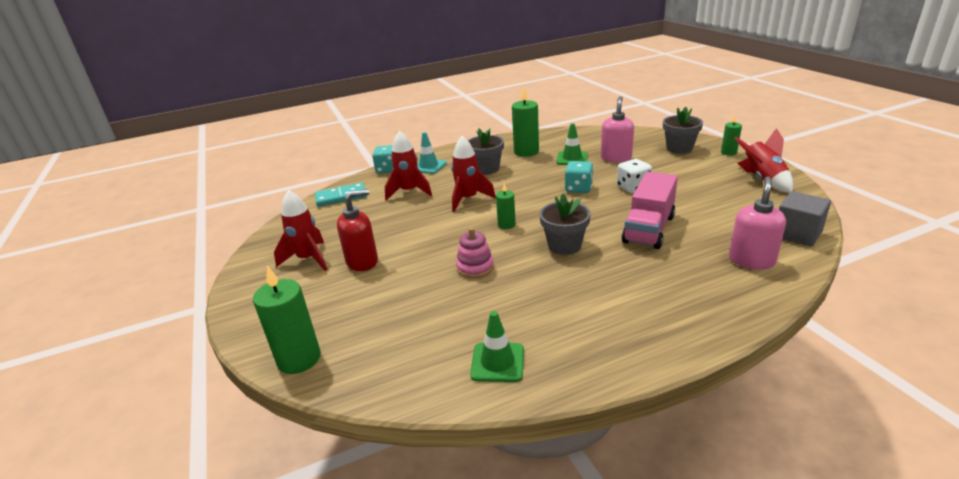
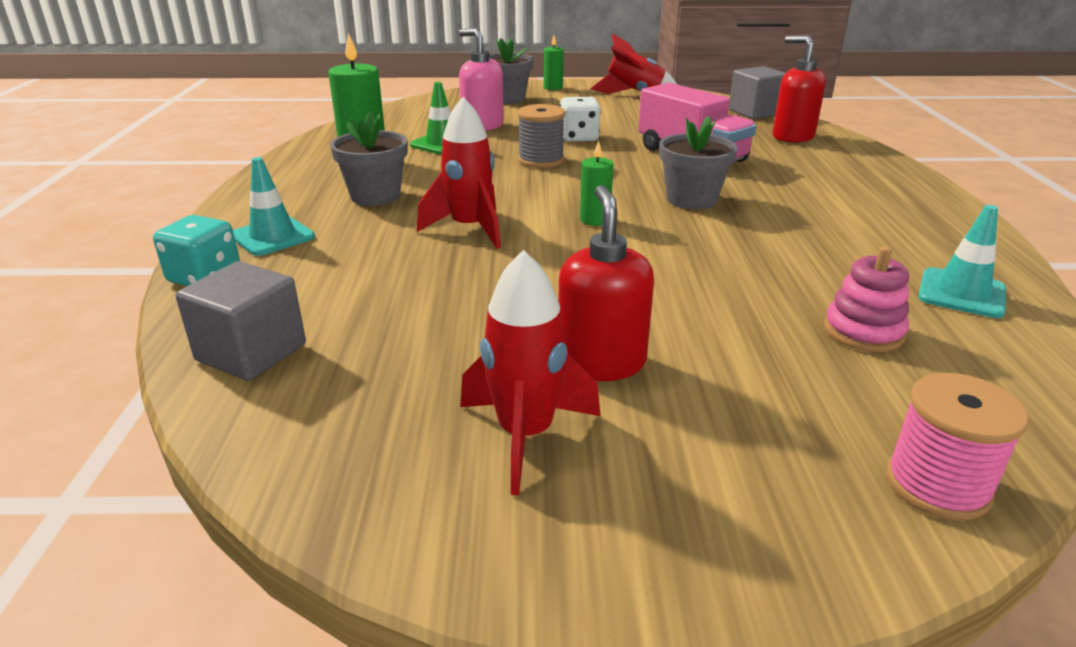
camera: 70 degrees left, 0 degrees up
green candle [253,266,321,374] -> pink spool [886,373,1029,521]
turquoise domino [315,182,367,207] -> grey cube [176,261,306,381]
red rocket [385,131,432,201] -> none
pink stacking toy [456,227,494,278] -> pink stacking toy moved to [824,246,909,352]
green traffic cone [470,311,524,382] -> turquoise traffic cone [918,205,1006,318]
turquoise dice [565,161,594,193] -> grey spool [518,104,565,168]
pink soap dispenser [729,176,786,270] -> red soap dispenser [772,35,826,143]

